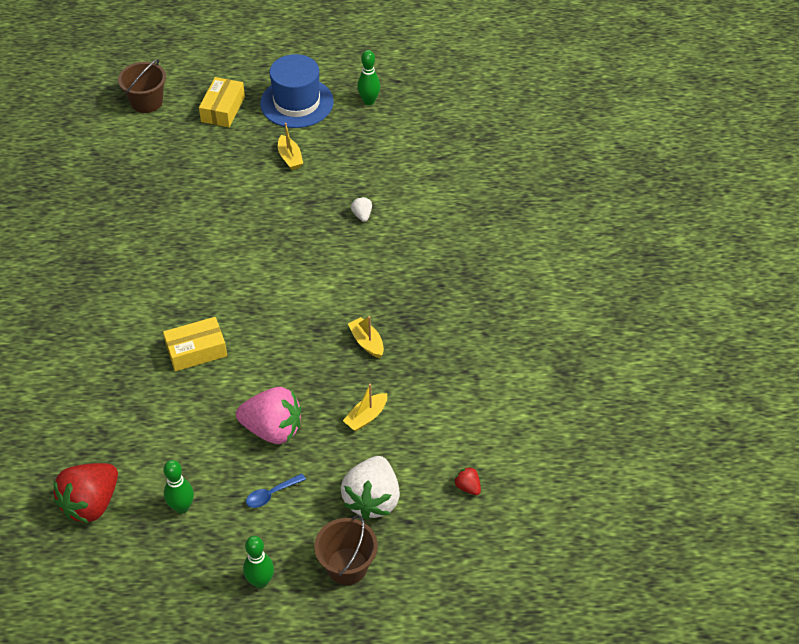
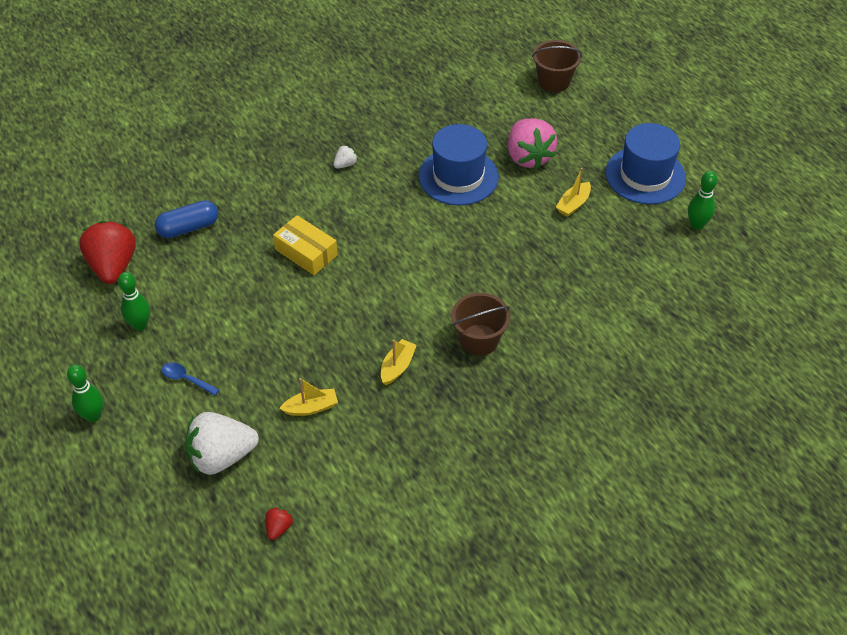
camera: 60 degrees right, 0 degrees up
red strawberry [54,463,118,523] -> red strawberry turned 75 degrees clockwise [79,221,136,284]
yellow box [199,77,245,127] -> none
pink strawberry [236,387,301,444] -> pink strawberry moved to [508,118,557,169]
brown bucket [314,515,378,585] -> brown bucket moved to [451,293,511,356]
yellow boat [343,384,387,431] -> yellow boat turned 150 degrees clockwise [279,378,338,416]
white strawberry [351,197,372,222] -> white strawberry moved to [333,145,357,168]
none -> blue capsule [155,200,218,238]
none -> blue hat [418,124,499,205]

